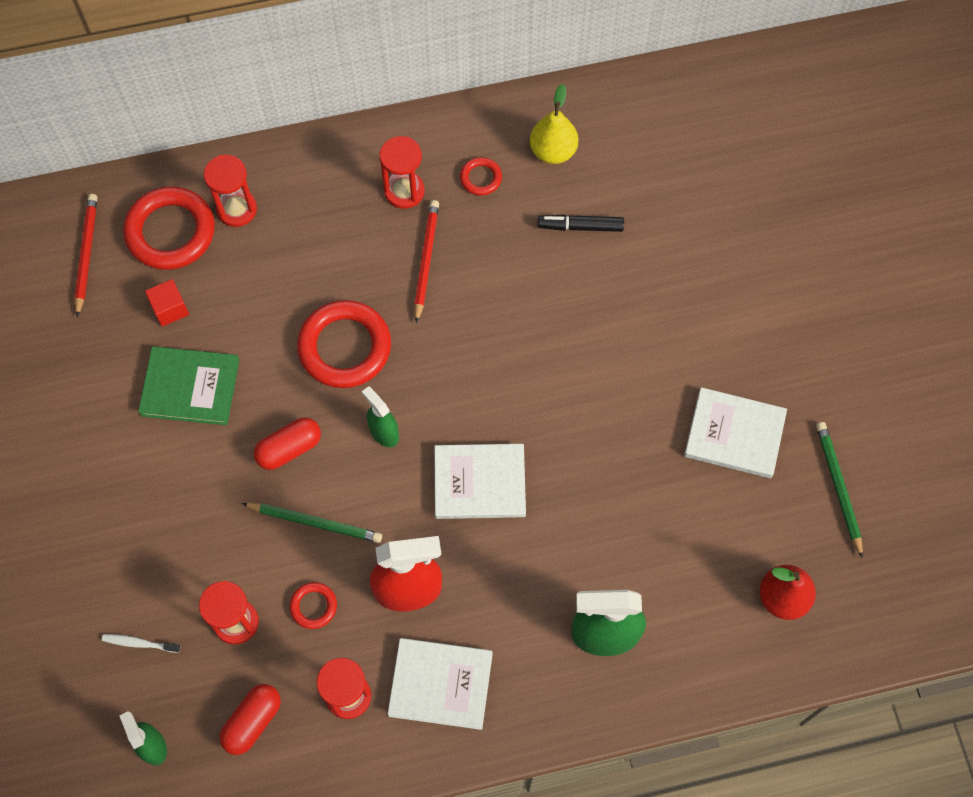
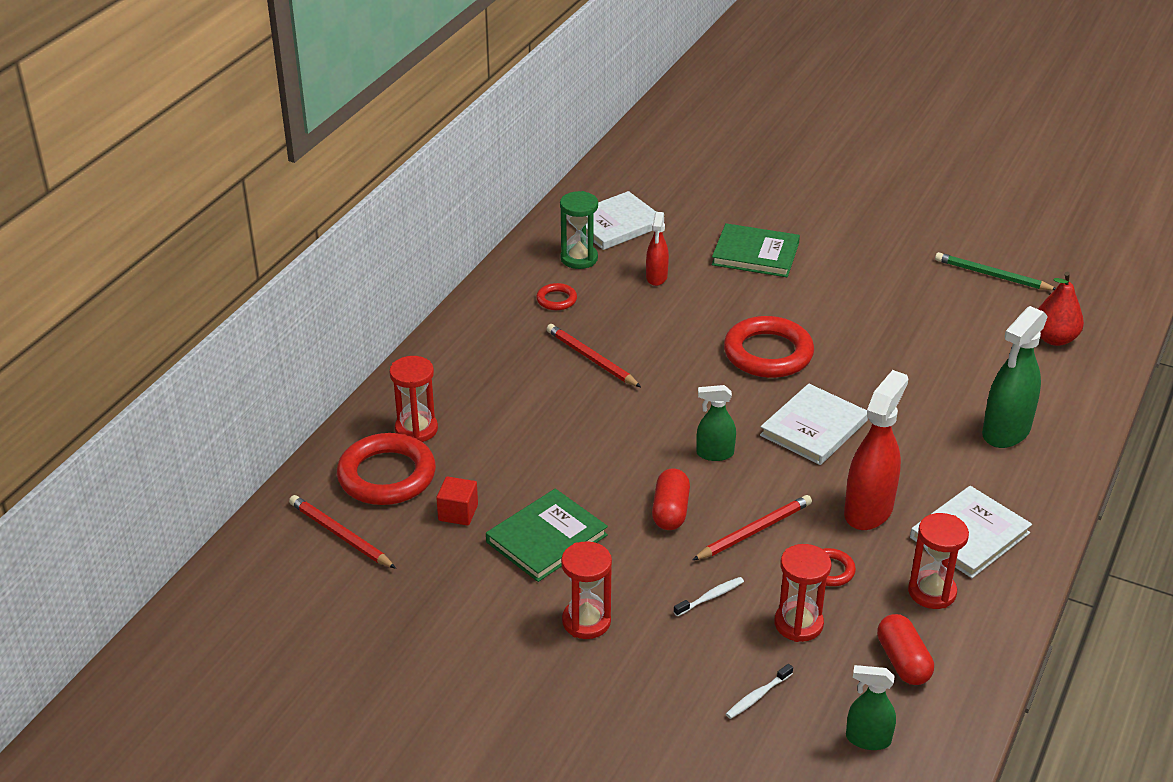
camera: 50 degrees left, 30 degrees down
green pencil [242,503,382,543] -> red pencil [693,495,812,560]
red ring [297,300,391,388] -> red ring moved to [724,316,814,378]
red hourglass [380,136,424,209] -> red hourglass moved to [561,541,612,639]
yellow pear [530,84,578,164] -> green hourglass [560,191,598,269]
black marker [538,214,624,232] -> red spray bottle [646,212,669,286]
white book [684,387,787,478] -> white book moved to [569,191,656,250]
none -> white toothbrush [673,577,744,617]
none -> green book [712,223,800,277]

